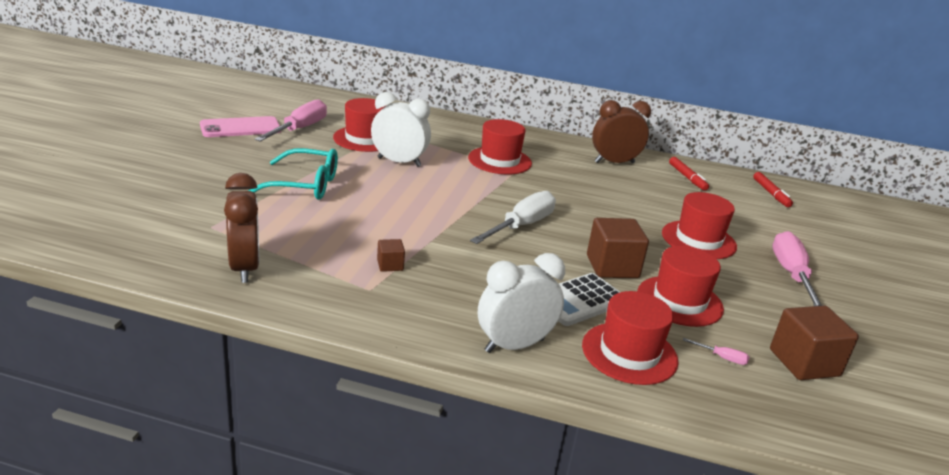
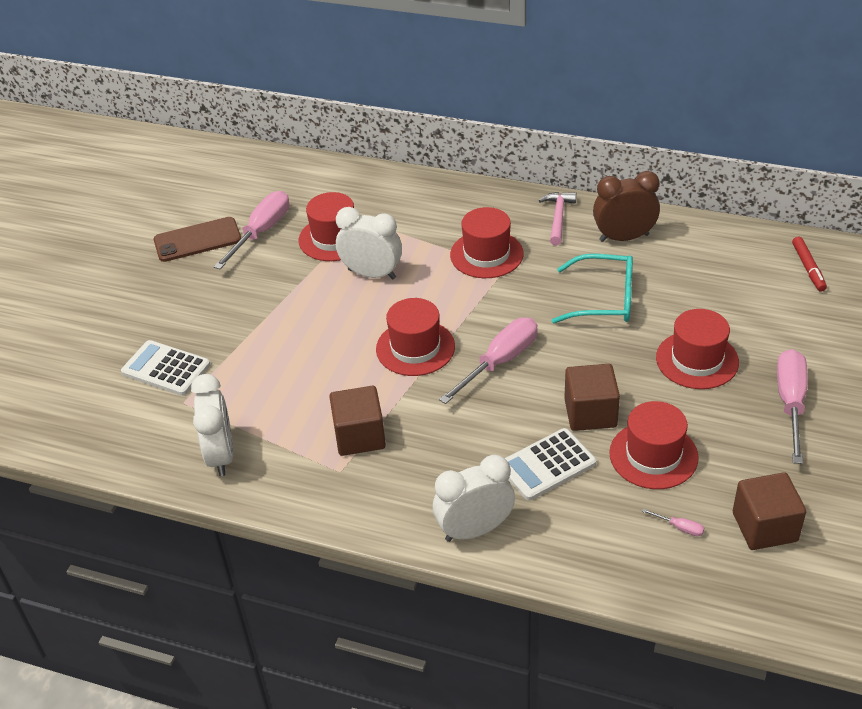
camera: 10 degrees right, 15 degrees up
pink phone [200,116,281,137] -> brown phone [153,217,241,262]
brown clock [224,173,260,283] -> white clock [191,374,233,476]
turquoise glasses [248,148,338,200] -> turquoise glasses moved to [552,254,633,323]
brown cube [377,239,405,272] -> brown cube [329,386,386,456], size x1.98
white screwdriver [470,191,556,244] -> pink screwdriver [439,318,538,404]
red hat [582,291,679,385] -> red hat moved to [376,298,455,376]
red marker [669,157,709,191] -> none
none -> white calculator [121,340,210,396]
none -> pink hammer [539,192,576,245]

